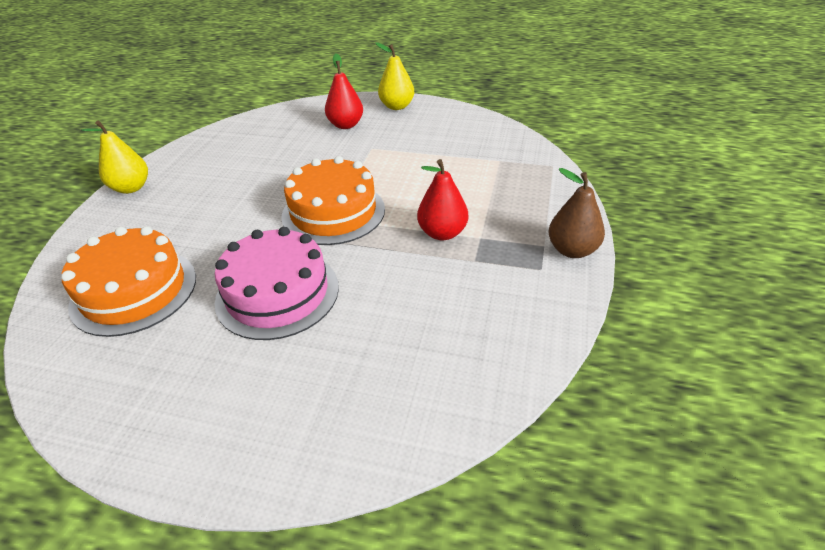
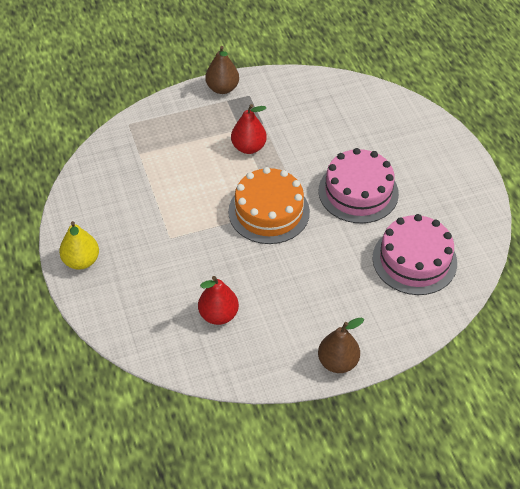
camera: 125 degrees left, 10 degrees up
orange cake [61,226,196,337] -> pink cake [373,214,457,295]
yellow pear [81,121,148,194] -> brown pear [318,318,364,373]
red pear [325,54,363,129] -> red pear moved to [198,276,239,325]

